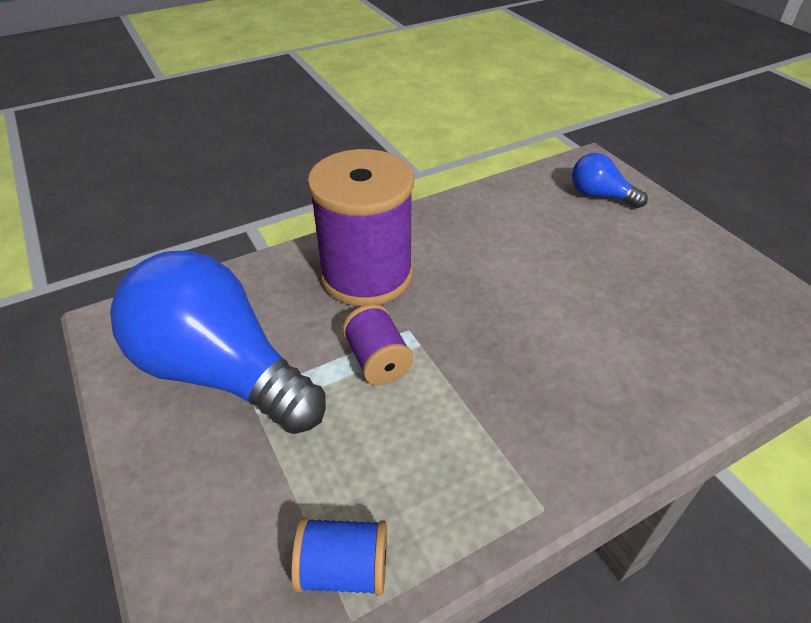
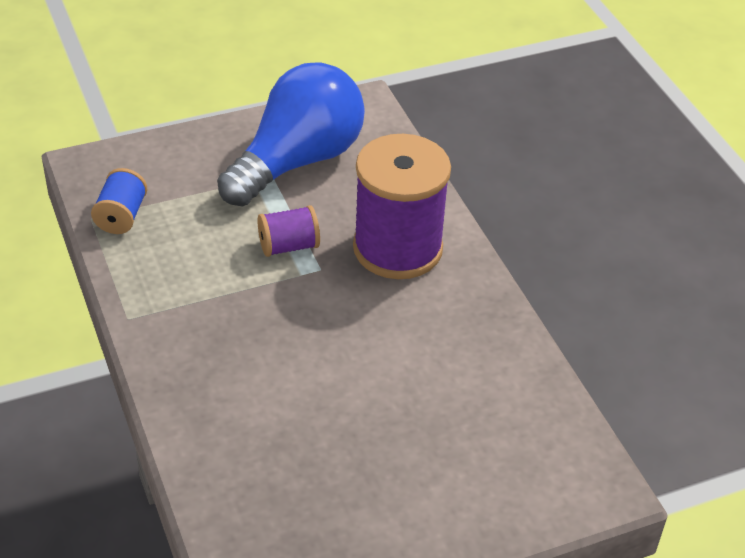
camera: 95 degrees right, 0 degrees up
blue light bulb [572,153,648,208] -> none

